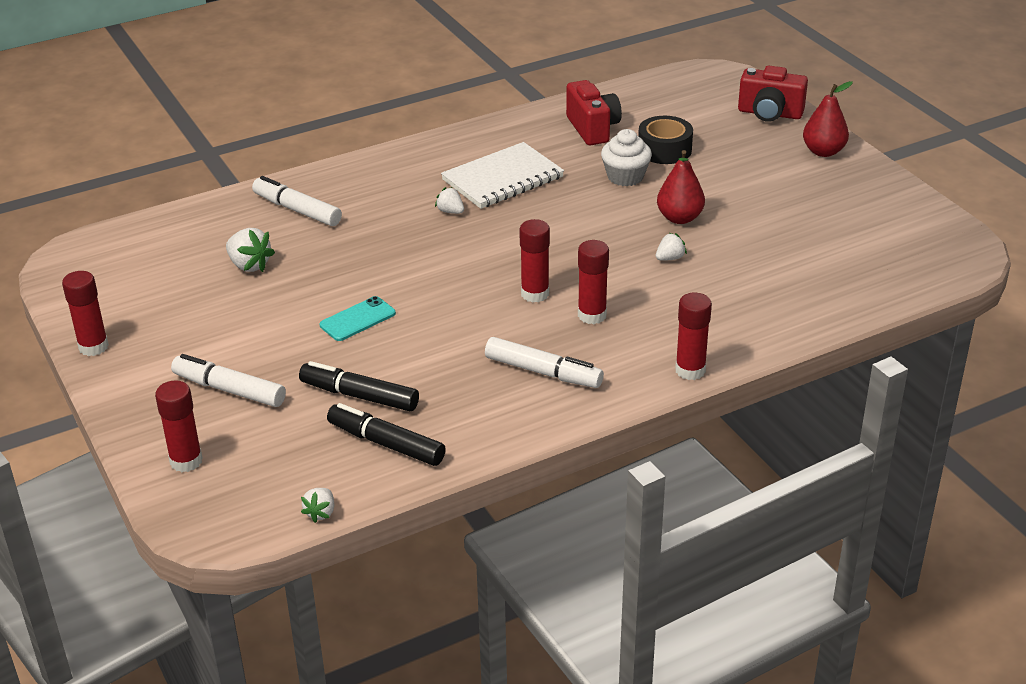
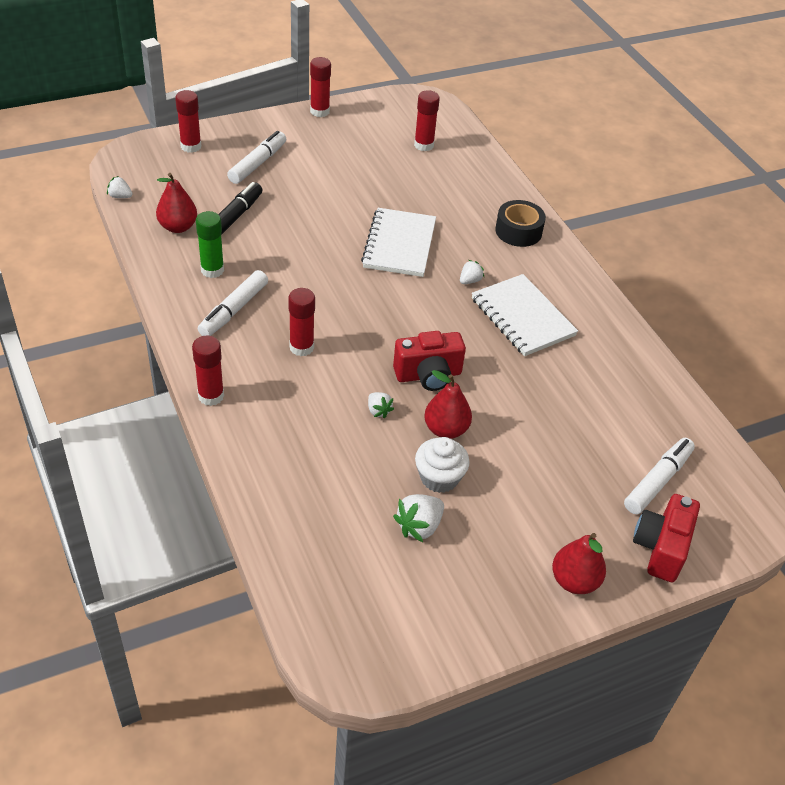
camera: 90 degrees right, 10 degrees up
white strawberry [226,228,275,272] -> white strawberry moved to [393,494,444,542]
white marker [252,176,342,226] -> white marker moved to [624,438,695,514]
turquoise phone [320,296,396,341] -> none
black marker [327,403,446,466] -> red pear [156,173,197,233]
red glue stick [520,219,550,302] -> red glue stick moved to [414,90,440,151]
red camera [566,80,622,145] -> red camera moved to [393,331,466,391]
white cupcake [601,129,652,186] -> white cupcake moved to [415,437,470,493]
black tape [638,116,693,164] -> black tape moved to [495,200,546,247]
none -> green glue stick [196,211,224,278]
none -> white notebook [361,208,436,277]

